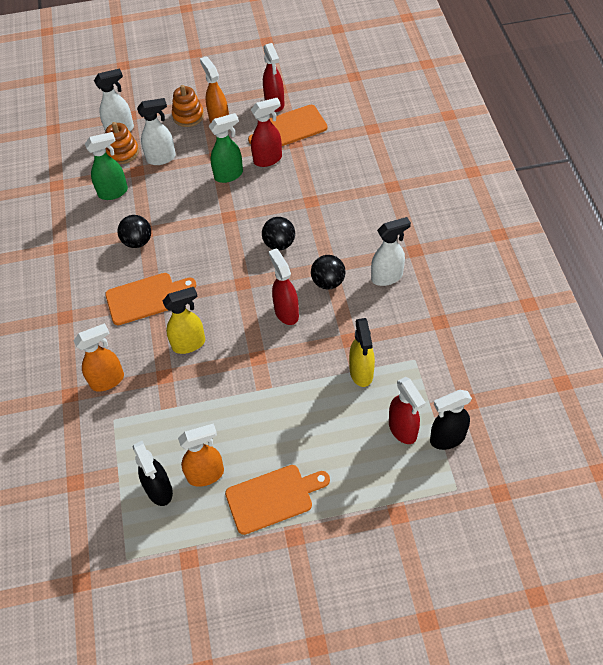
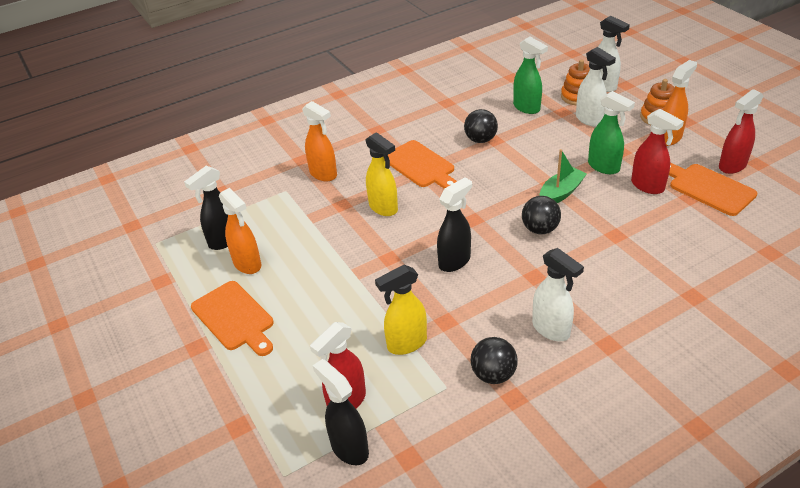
camera: 70 degrees right, 15 degrees down
red spray bottle [269,248,299,325] -> black spray bottle [437,177,472,272]
black ball [311,255,346,289] -> black ball moved to [471,337,518,384]
none -> green boat [540,149,587,203]

